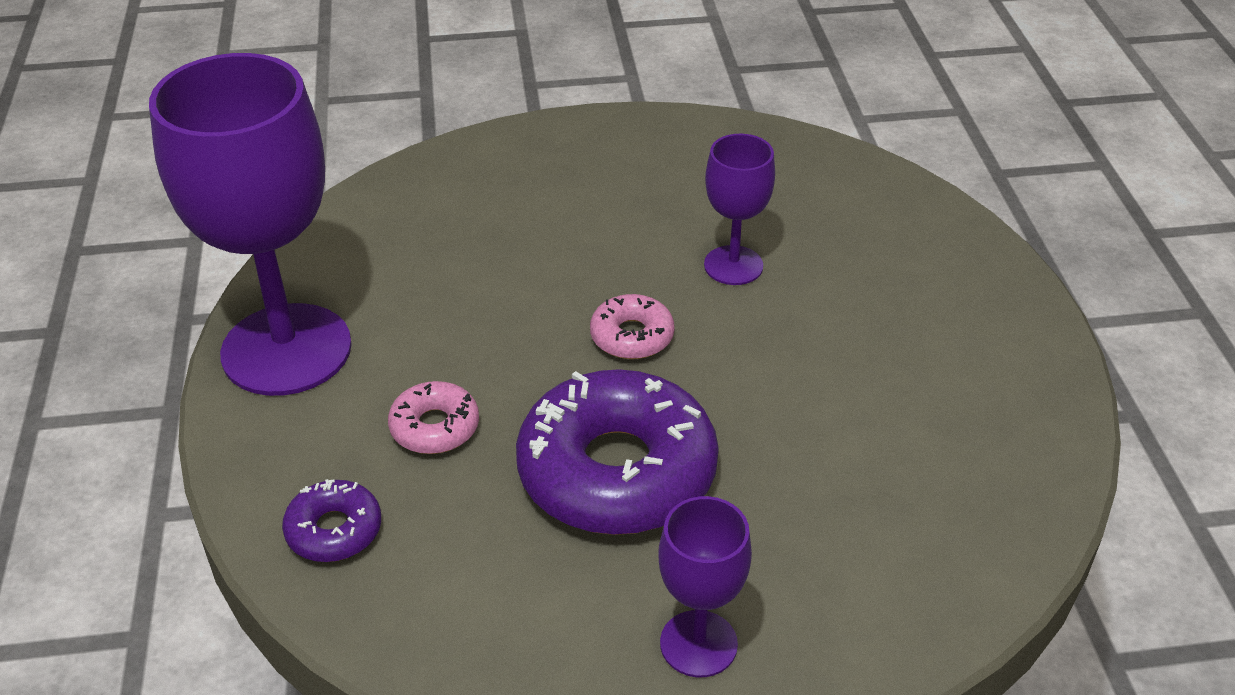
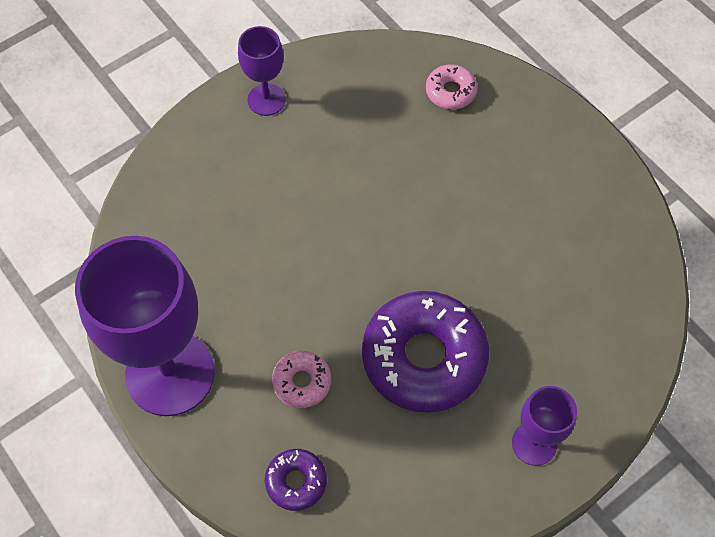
camera: 30 degrees left, 20 degrees up
pink donut [590,294,675,359] -> pink donut moved to [426,64,477,109]
purple goblet [704,134,775,285] -> purple goblet moved to [238,26,286,116]

